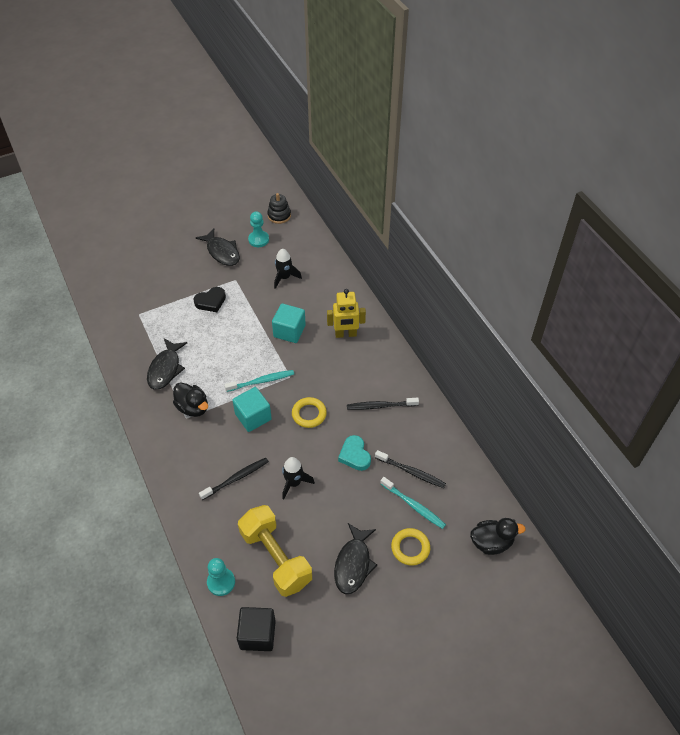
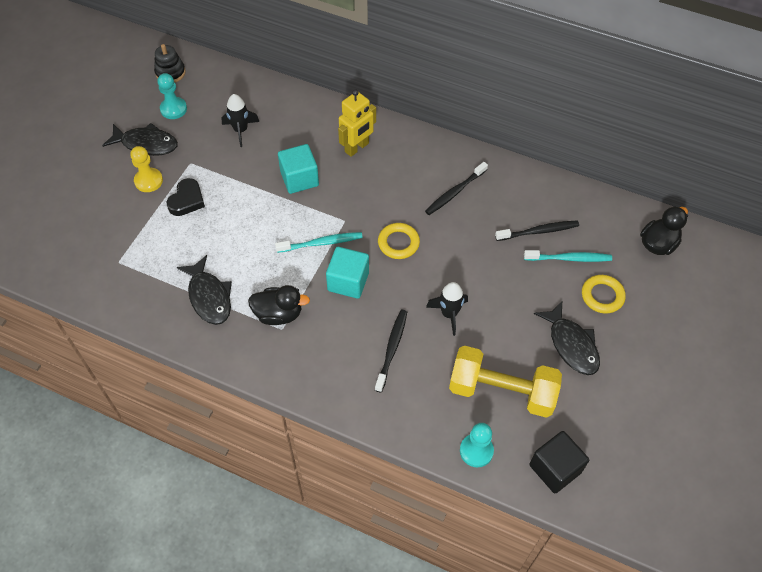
camera: 40 degrees left, 5 degrees up
turquoise toothbrush [225,370,294,392] -> turquoise toothbrush turned 45 degrees clockwise [275,232,363,253]
turquoise heart [338,435,371,471] -> none
none -> yellow pawn [130,146,163,192]

